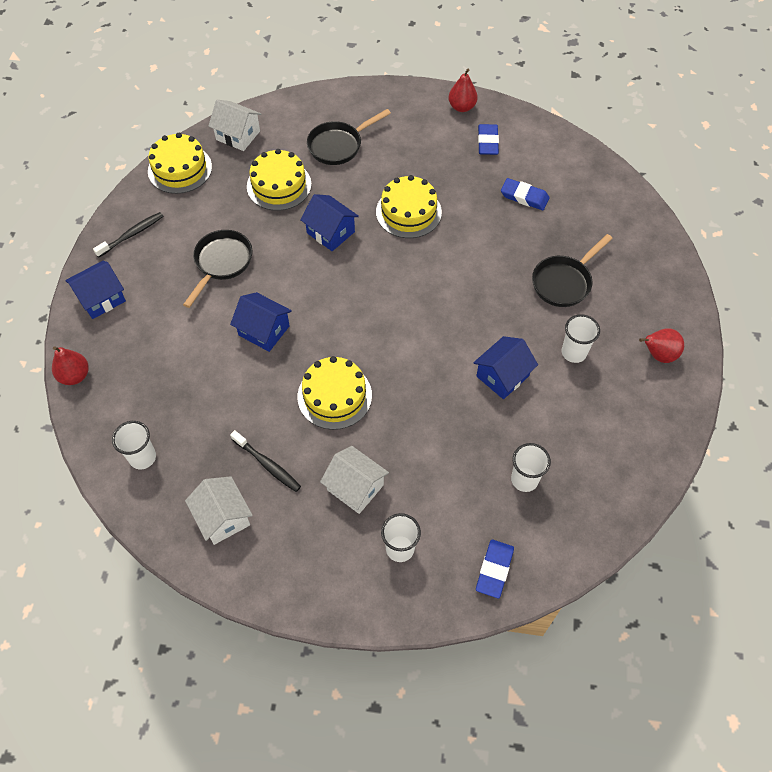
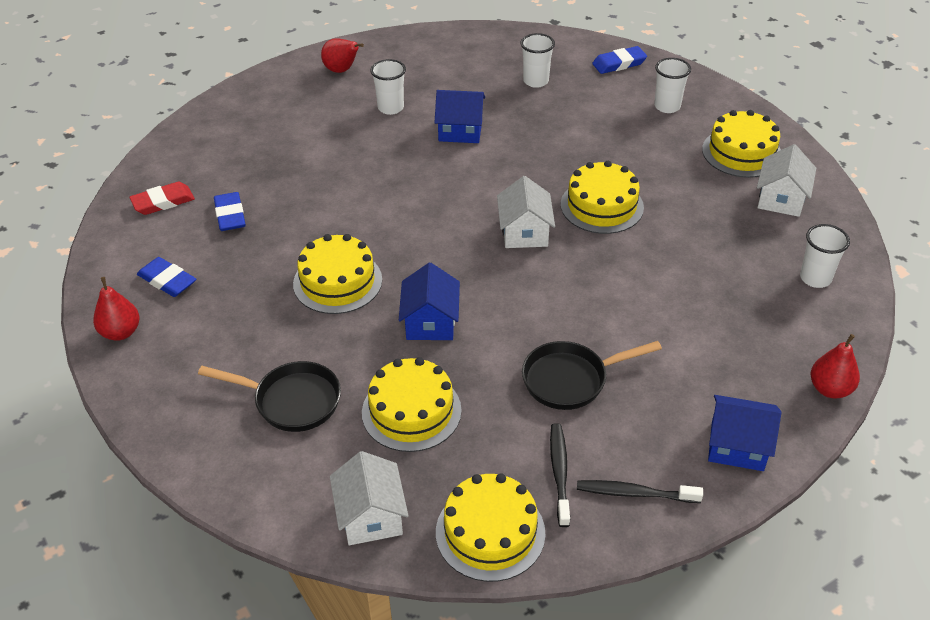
camera: 130 degrees left, 15 degrees down
blue house [230,292,292,352] -> none
black toothbrush [230,430,301,492] -> black toothbrush moved to [550,423,570,527]
white house [320,446,389,514] -> white house moved to [497,176,555,248]
blue eraser [478,124,499,155] -> blue eraser turned 75 degrees clockwise [137,257,196,297]
black pan [532,234,613,307] -> none
none -> red eraser [129,182,195,215]
none -> yellow cake [702,110,781,178]

